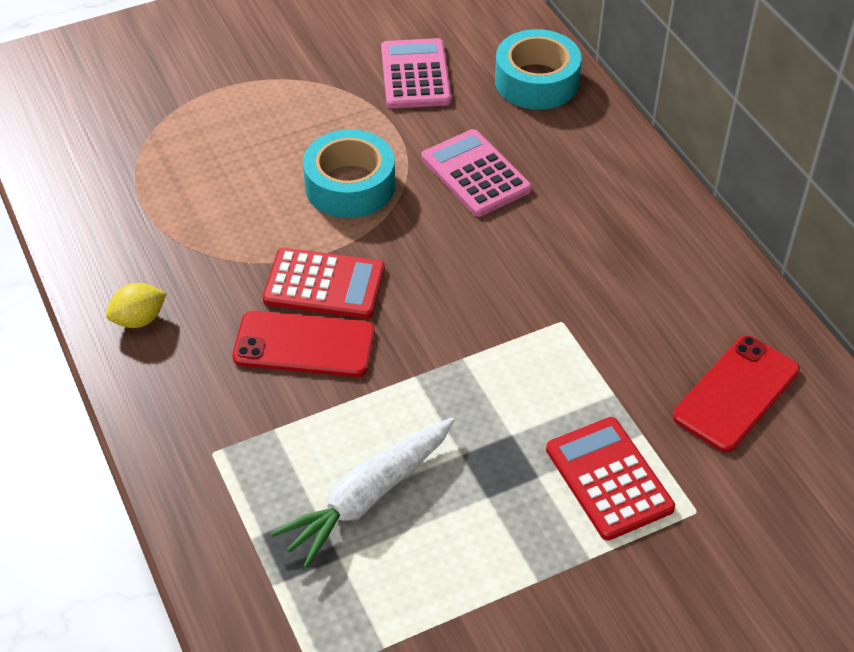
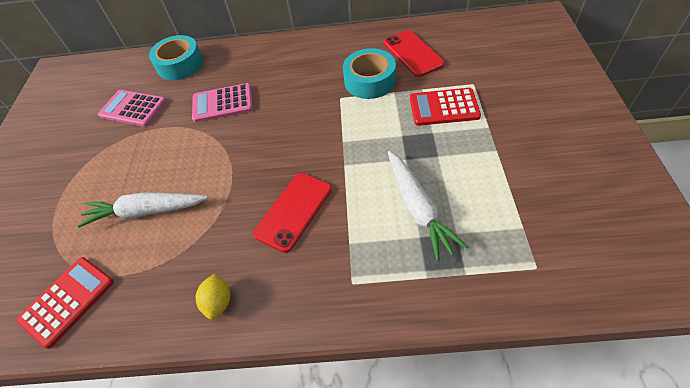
camera: 60 degrees left, 5 degrees up
red calculator [262,248,385,319] -> red calculator moved to [17,257,114,349]
turquoise tape [303,129,395,218] -> turquoise tape moved to [343,48,396,99]
none -> white carrot [77,192,208,228]

